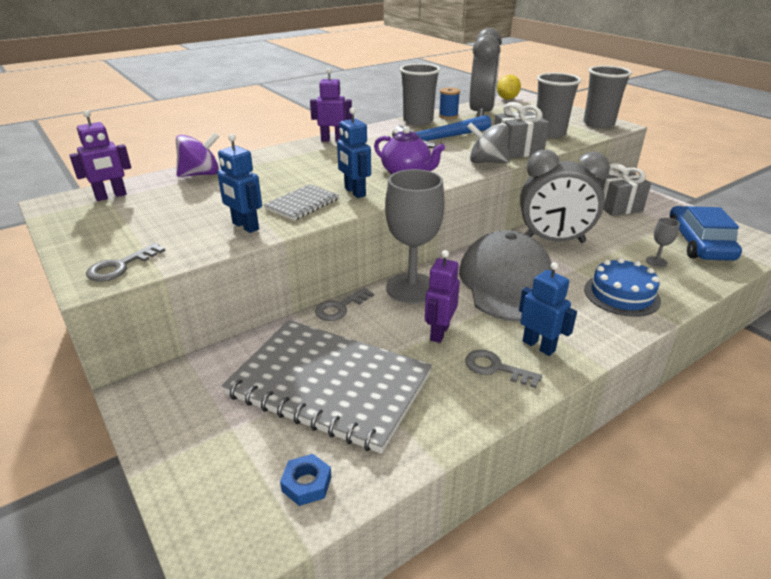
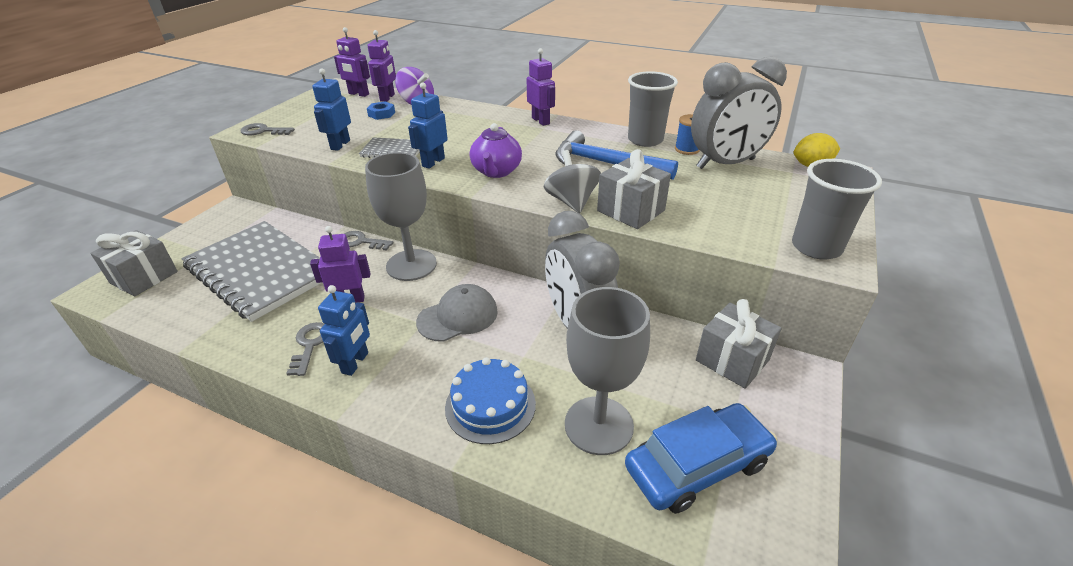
camera: 60 degrees right, 5 degrees up
grey notebook [222,320,432,454] -> grey notebook turned 45 degrees counterclockwise [181,221,323,322]
blue nut [280,454,331,506] -> blue nut moved to [367,101,395,120]
grey cap [459,230,552,322] -> grey cap [416,284,498,342], size x0.59
grey cup [537,73,581,138] -> none
grey goblet [646,217,680,267] -> grey goblet [565,287,650,455], size x2.40
none -> grey gift [90,230,178,296]
none -> purple robot [368,30,396,102]

